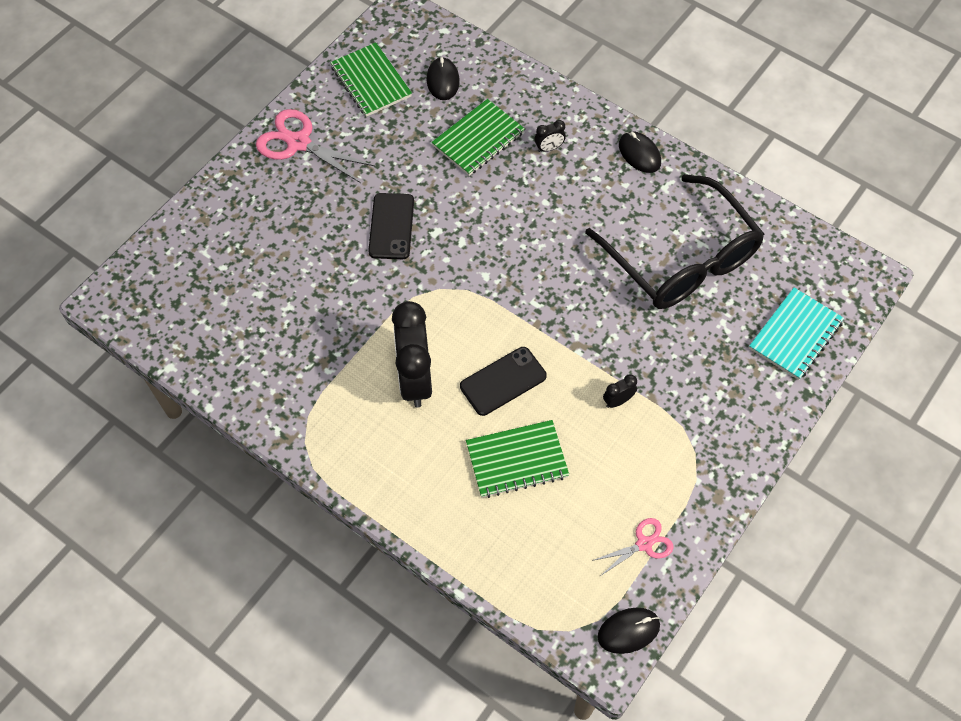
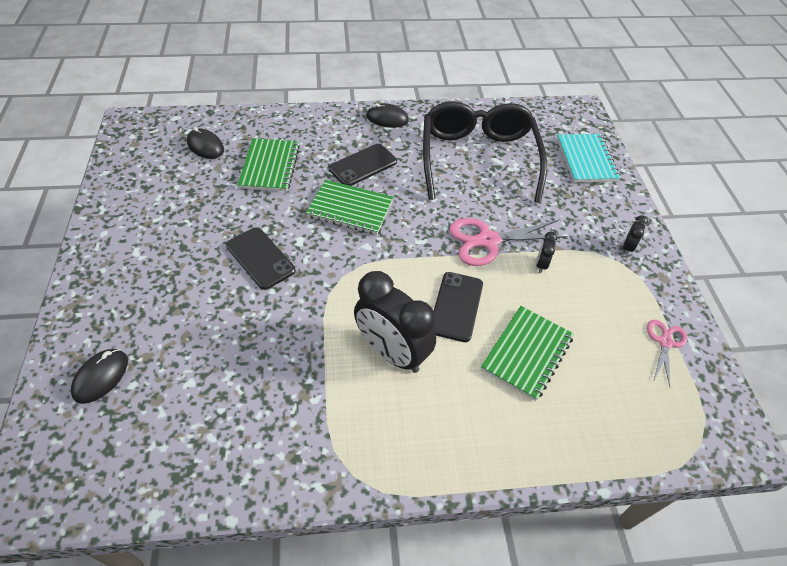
camera: 45 degrees left, 10 degrees down
pink scissors [256,109,375,183] -> pink scissors moved to [449,218,568,266]
green notebook [330,42,412,117] -> green notebook moved to [306,180,393,235]
black clock [535,120,566,152] -> black clock moved to [623,215,648,255]
black glasses [585,174,764,309] -> black glasses turned 105 degrees counterclockwise [423,101,547,203]
black mouse [598,608,660,654] -> black mouse moved to [71,349,128,404]
none -> black phone [329,144,397,186]

